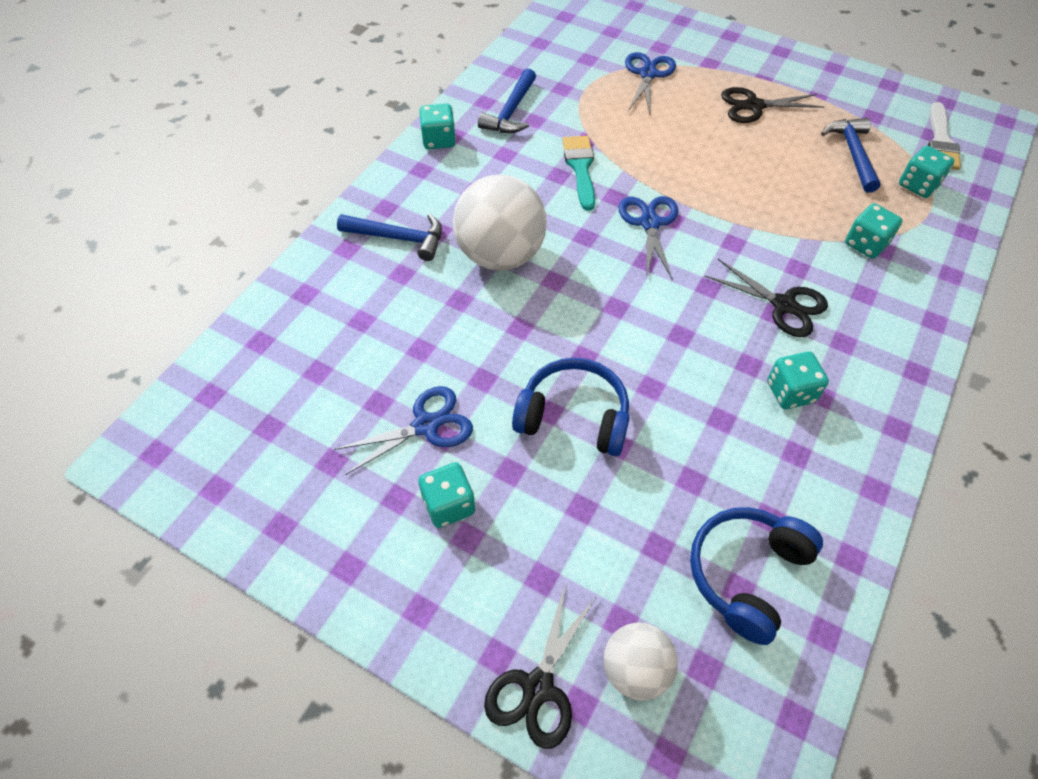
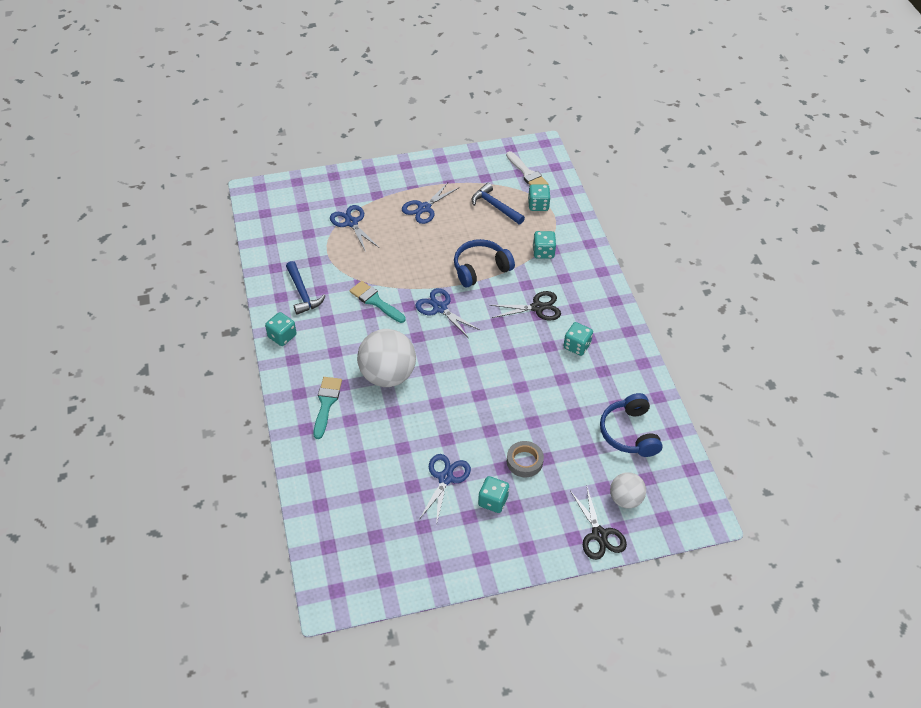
camera: 45 degrees left, 5 degrees down
blue hammer [337,214,442,261] -> turquoise brush [313,377,342,439]
blue headphones [512,358,630,456] -> blue headphones moved to [454,239,515,287]
black scissors [721,87,824,123] -> blue scissors [402,182,458,224]
none -> grey tape [507,441,544,477]

